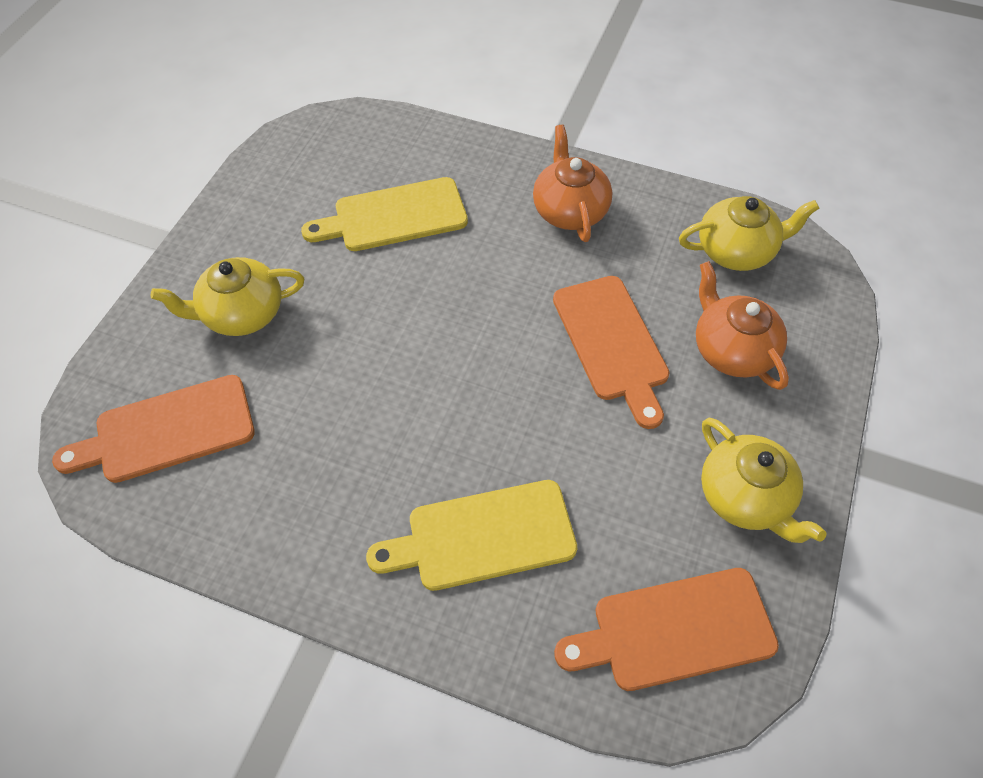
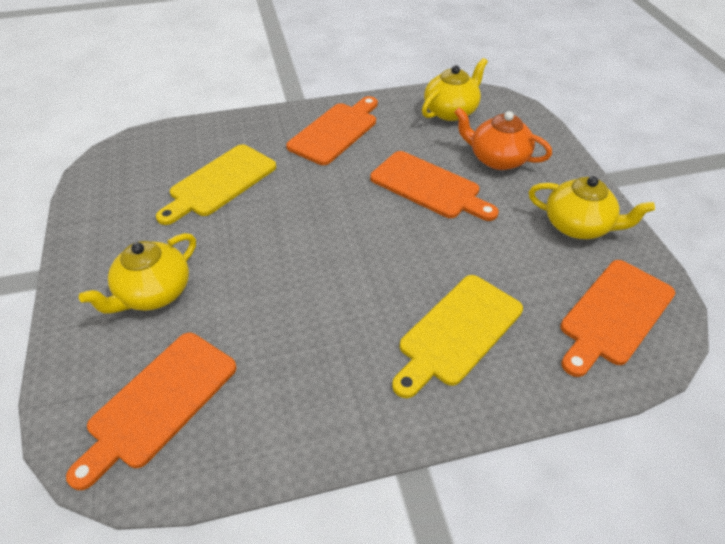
camera: 35 degrees left, 10 degrees down
orange teapot [533,125,612,242] -> orange cutting board [286,96,378,165]

